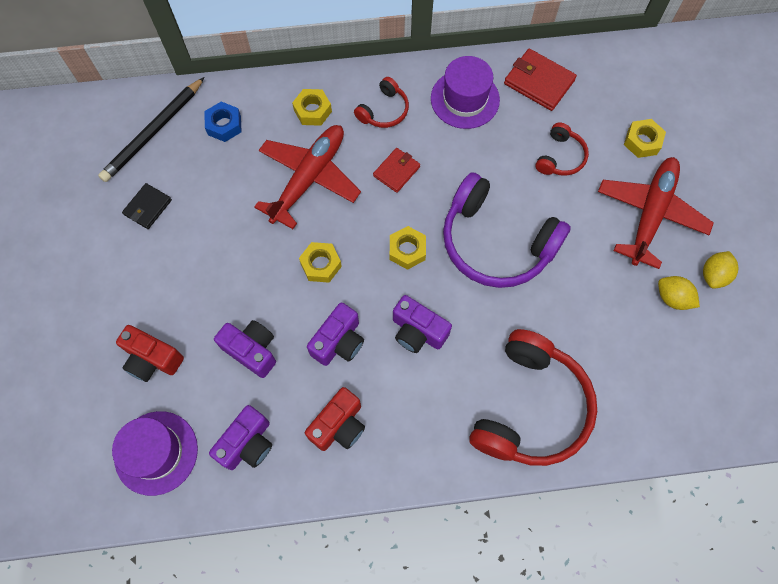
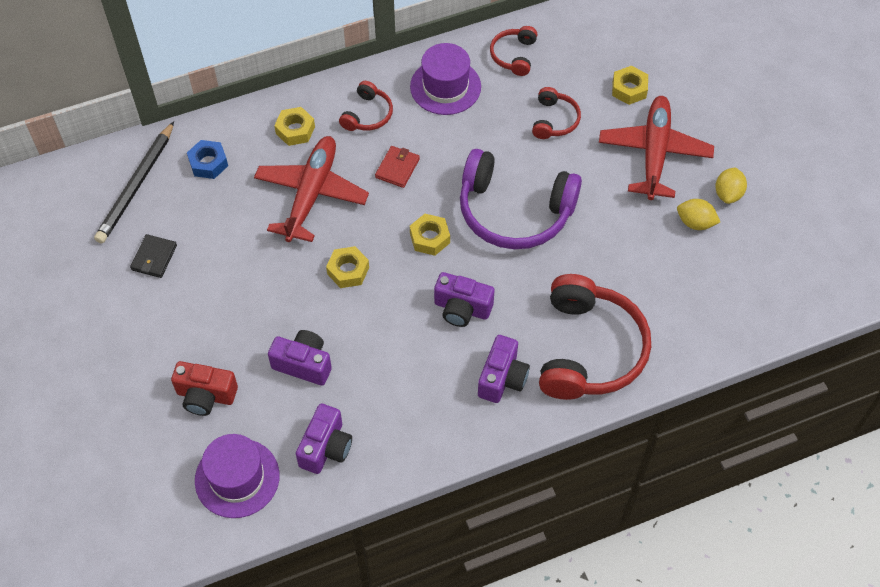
camera: 15 degrees left, 10 degrees down
red camera [305,387,365,451] -> none
purple camera [307,302,364,366] -> purple camera moved to [478,335,530,403]
red wallet [504,48,577,111] -> red headphones [490,26,537,76]

